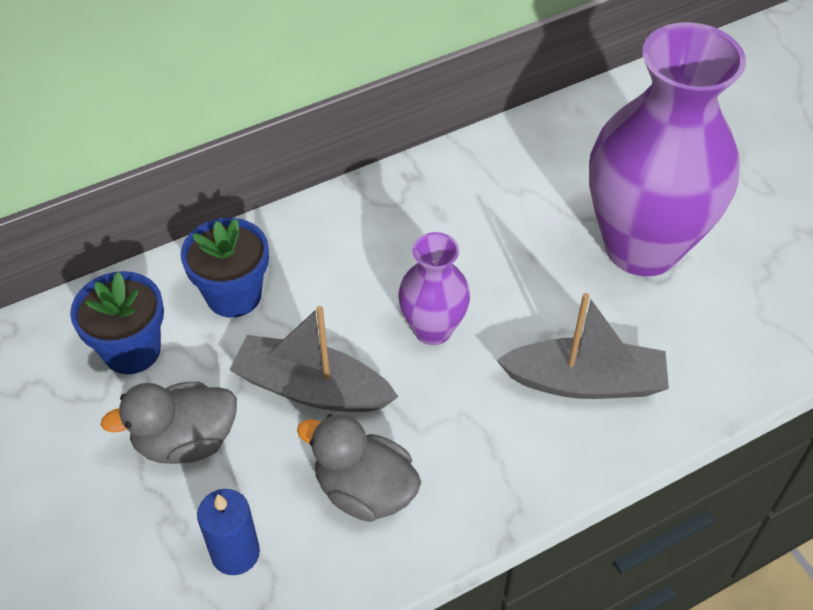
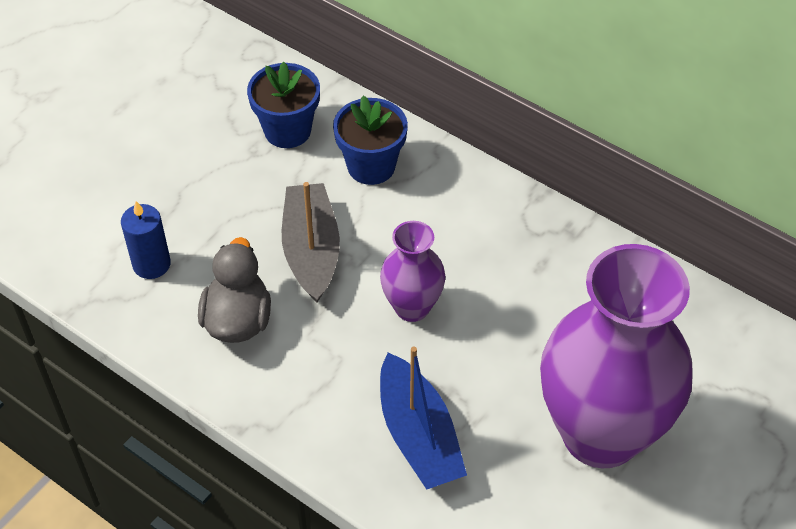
camera: 65 degrees right, 0 degrees up
grey duck [101,382,237,464] -> none
grey boat [496,293,669,399] -> blue boat [380,346,467,490]

